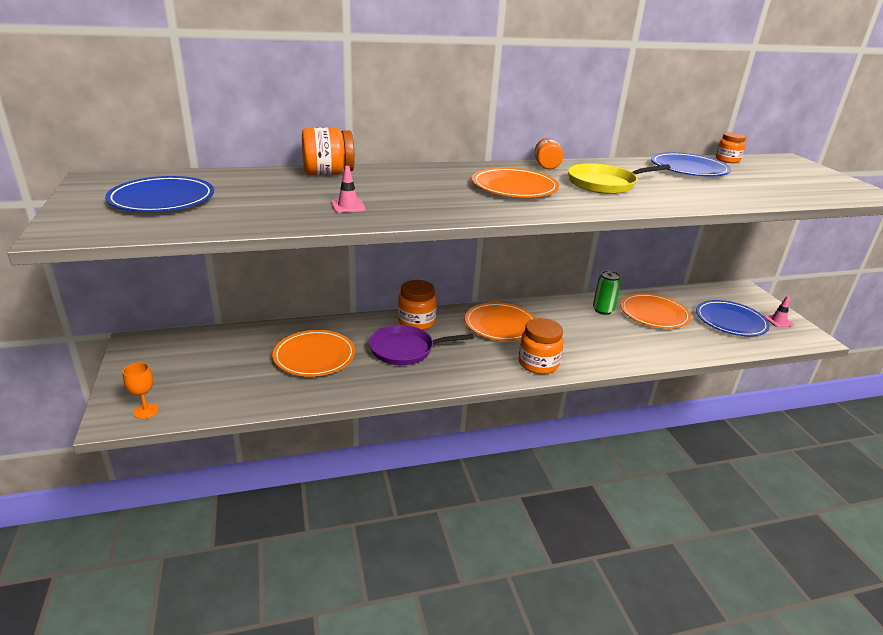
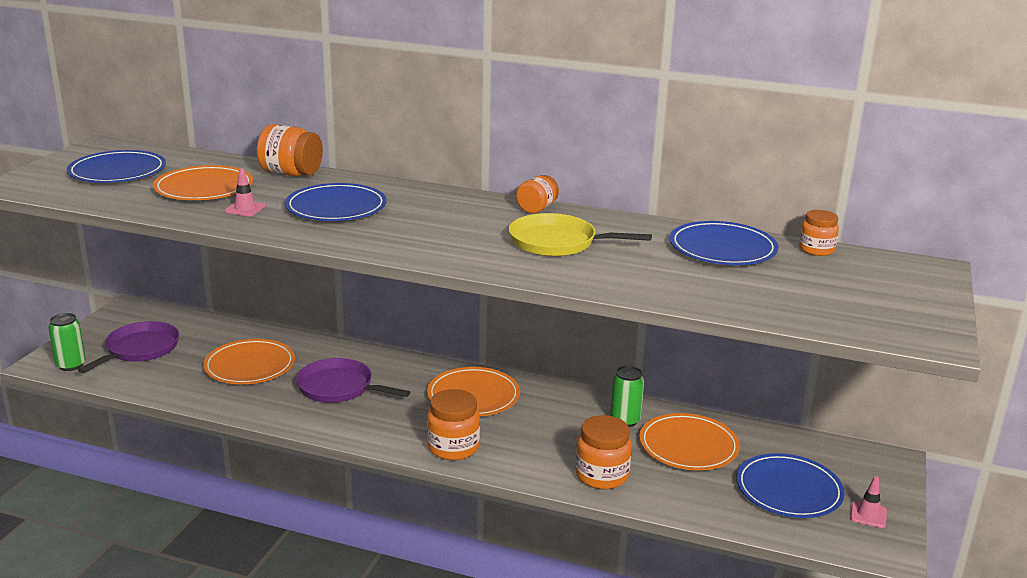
camera: 35 degrees right, 5 degrees down
orange goblet [123,362,159,419] -> green can [48,313,86,371]
orange jar [398,280,437,330] -> orange jar moved to [575,415,632,489]
orange plate [472,167,559,197] -> orange plate moved to [153,165,253,200]
none -> purple pan [78,321,179,373]
none -> blue plate [285,183,387,221]

